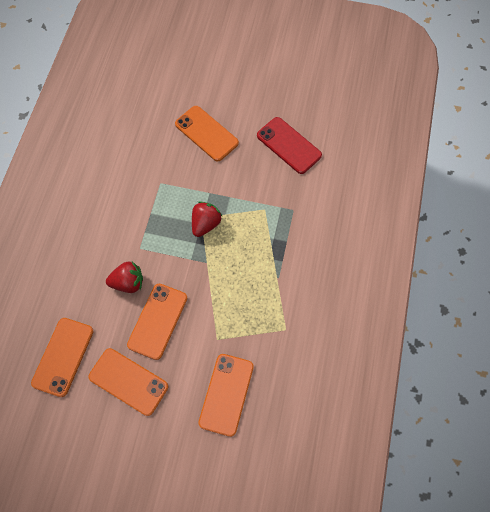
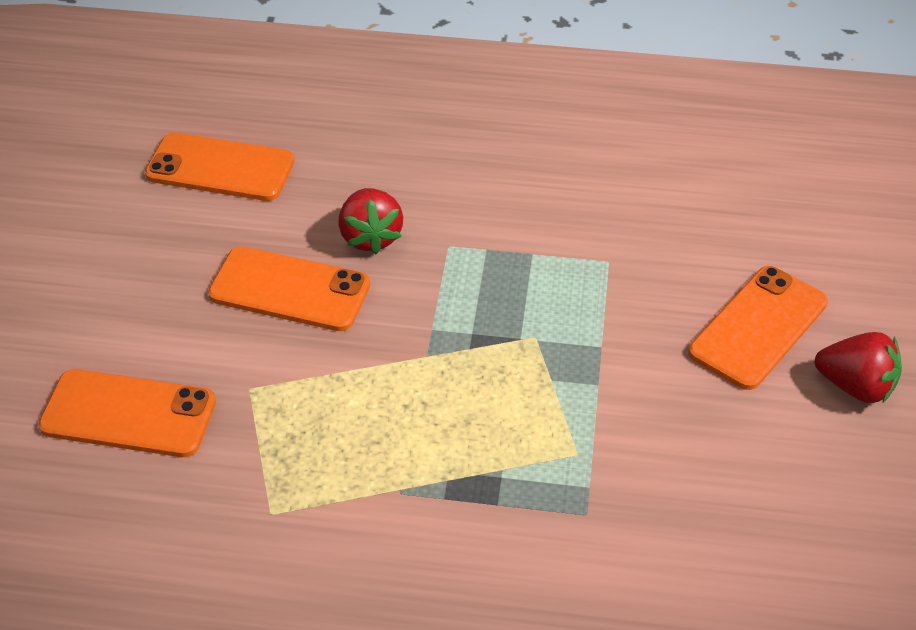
camera: 85 degrees right, 20 degrees down
orange phone [88,348,168,416] -> none
red strawberry [192,201,222,237] -> red strawberry moved to [815,332,902,403]
red phone [257,117,322,174] -> none

